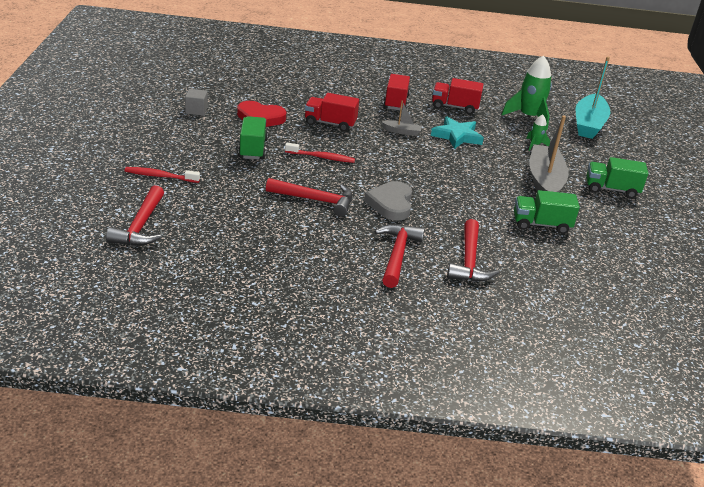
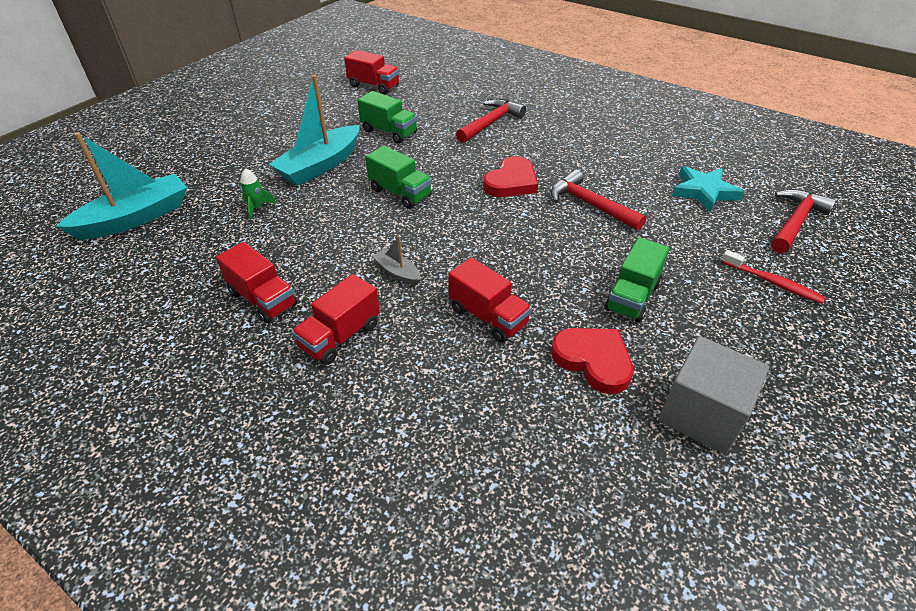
camera: 145 degrees left, 10 degrees up
grey cube [185,89,208,116] -> grey cube [659,336,769,454], size x1.95
red toothbrush [285,143,355,163] -> none
grey heart [364,181,412,221] -> red heart [483,156,538,197]
red hammer [374,224,425,288] -> none
turquoise star [431,116,484,149] -> turquoise star moved to [672,166,744,213]
green rocket [501,56,552,130] -> none
grey boat [529,116,569,192] -> turquoise boat [269,75,360,185]
green truck [586,157,648,199] -> green truck moved to [366,146,432,209]
none -> red truck [344,50,399,95]

